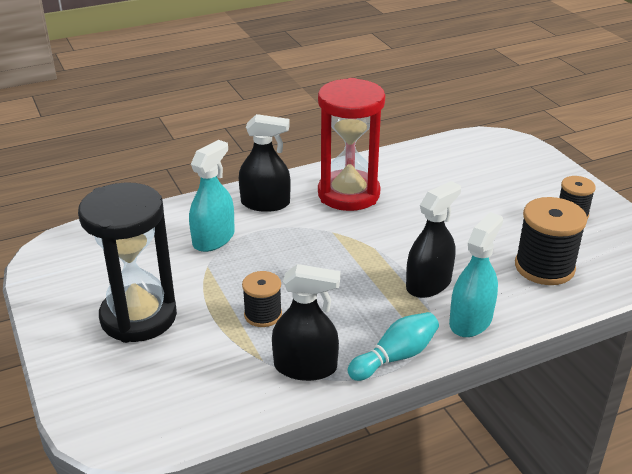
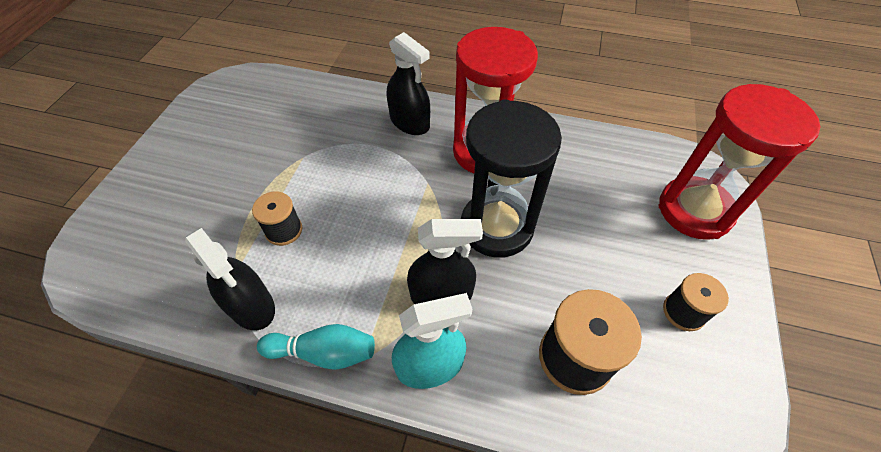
camera: 40 degrees right, 20 degrees up
black hourglass [78,182,177,343] -> black hourglass moved to [461,99,562,258]
turquoise spray bottle [189,140,235,252] -> none
none -> red hourglass [658,84,820,240]

